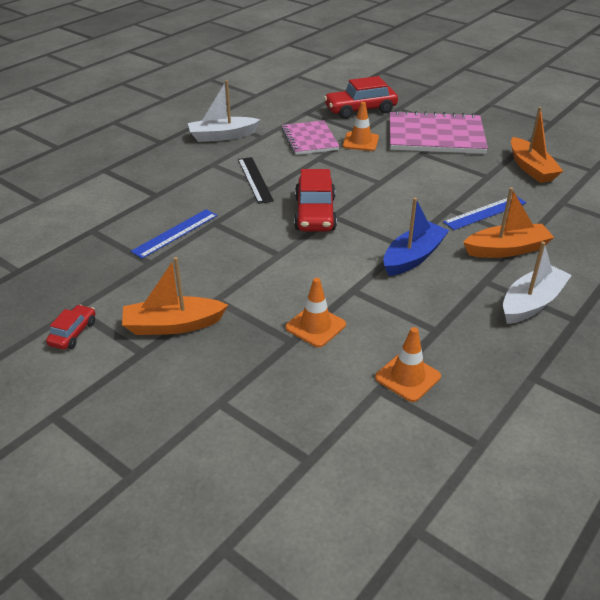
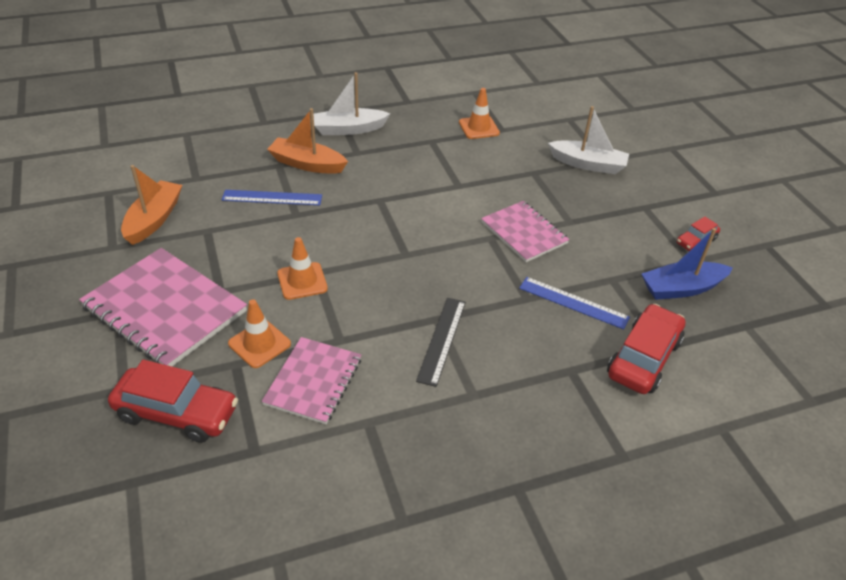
camera: 150 degrees left, 5 degrees up
orange boat [122,257,228,335] -> none
blue ruler [131,209,217,259] -> blue ruler turned 45 degrees clockwise [519,277,630,330]
white boat [188,80,260,142] -> white boat moved to [548,106,629,174]
orange traffic cone [285,278,346,347] -> orange traffic cone moved to [277,237,328,300]
red car [294,169,337,232] -> red car moved to [607,304,686,394]
blue boat [384,198,449,276] -> blue boat moved to [642,228,733,300]
none -> pink notebook [481,201,569,262]

